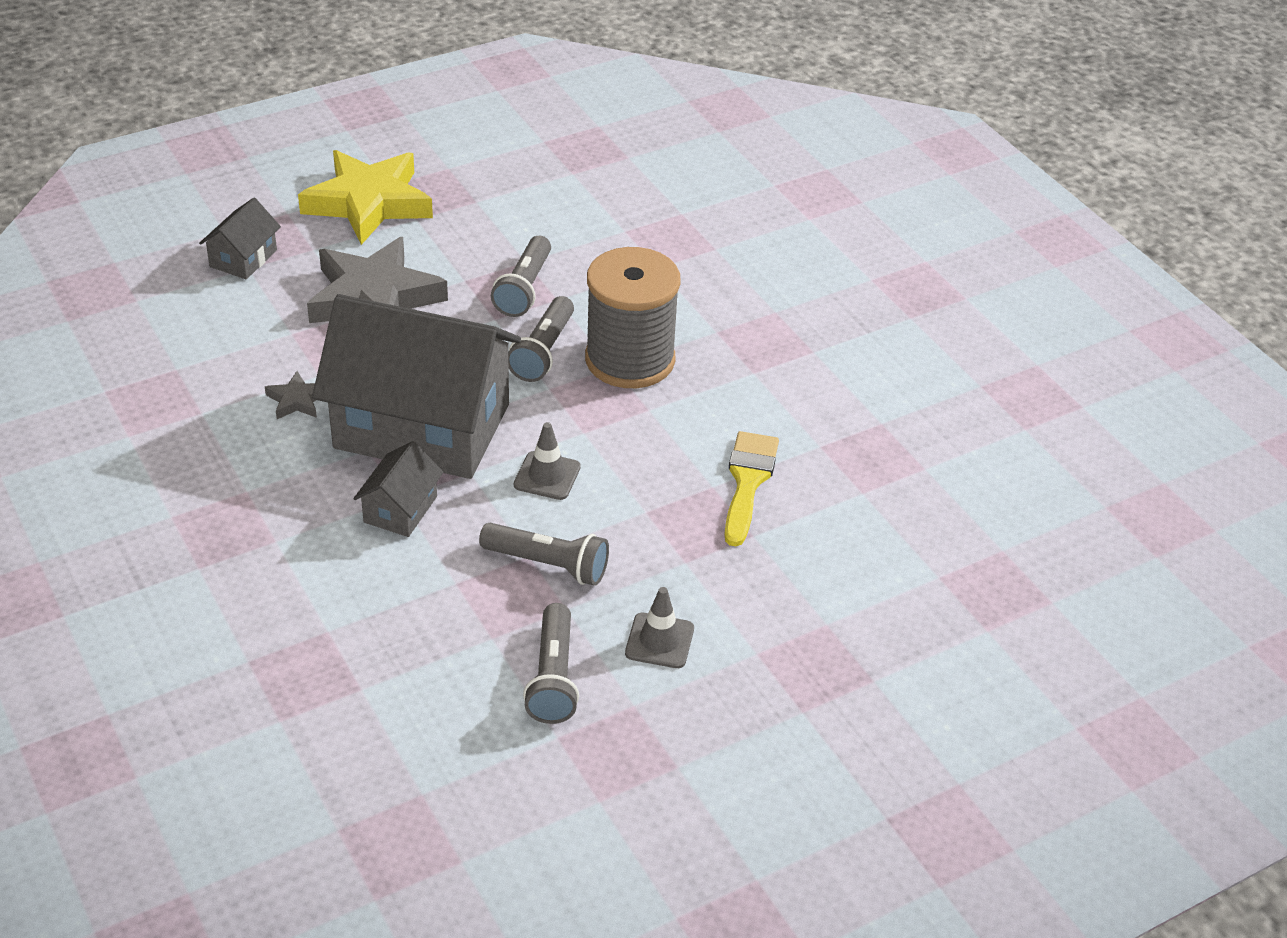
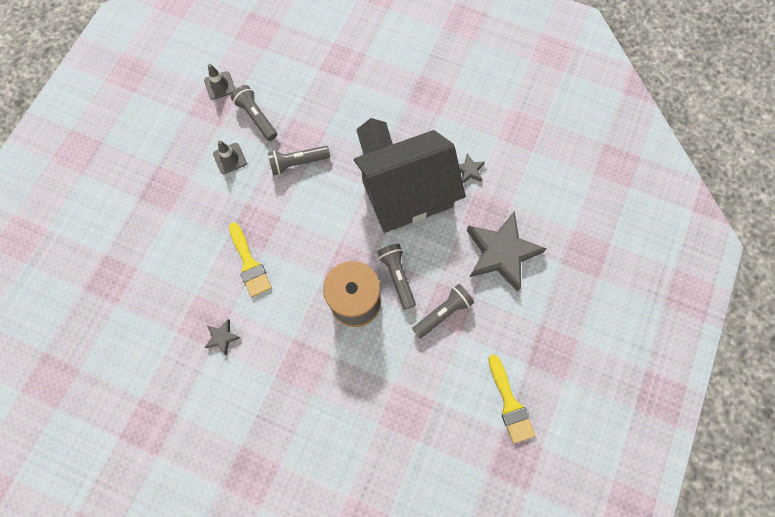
camera: 145 degrees right, 30 degrees up
grey house [199,198,281,279] -> none
yellow star [298,150,433,245] -> none
grey flashlight [491,236,551,317] -> grey flashlight turned 75 degrees clockwise [412,284,474,339]
grey traffic cone [514,422,581,500] -> grey traffic cone moved to [204,64,235,100]
none -> grey star [205,319,241,355]
none -> yellow brush [488,355,536,444]

